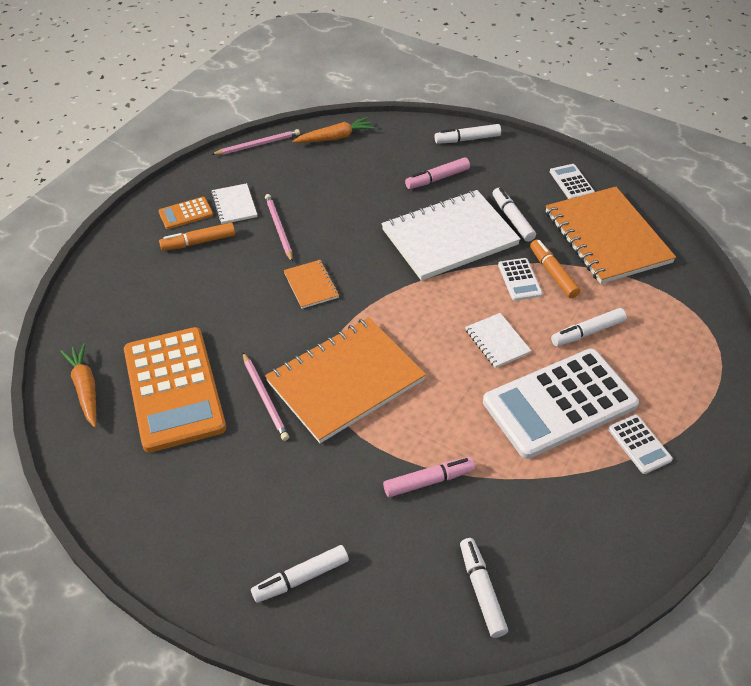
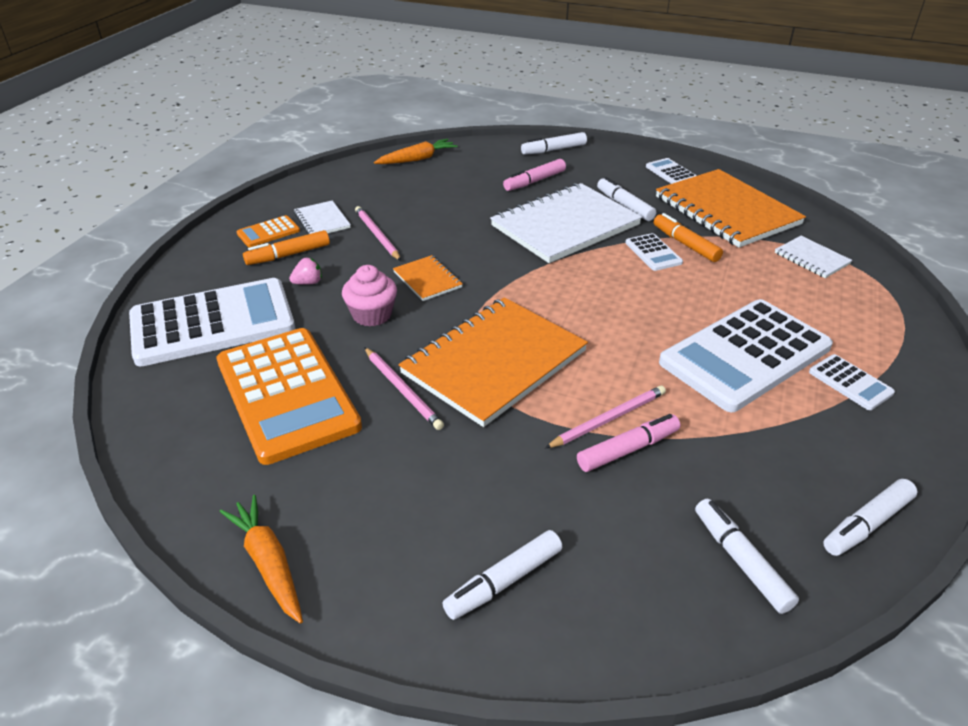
camera: 10 degrees left, 10 degrees down
orange carrot [60,343,96,428] -> orange carrot moved to [220,495,303,624]
pink pencil [211,129,300,155] -> pink pencil moved to [545,385,666,449]
white notebook [465,313,531,368] -> white notebook moved to [775,236,852,278]
white marker [551,308,627,346] -> white marker moved to [823,479,917,556]
none -> white calculator [129,278,295,367]
none -> pink strawberry [289,258,322,285]
none -> pink cupcake [342,265,397,327]

